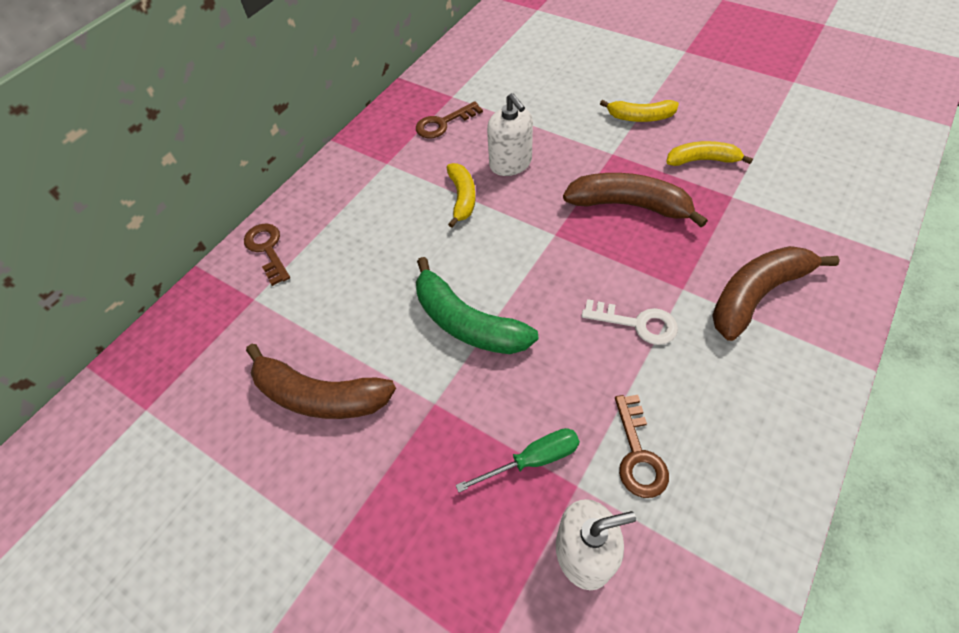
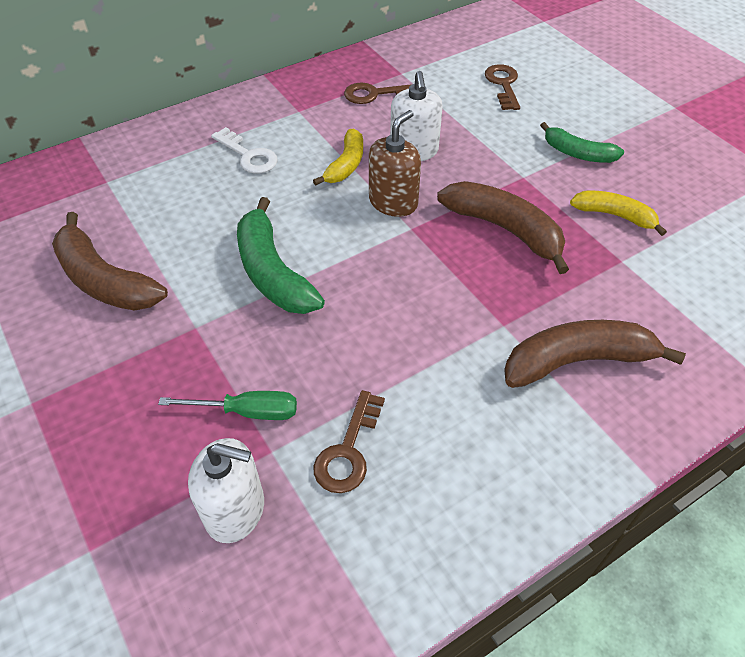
camera: 20 degrees right, 5 degrees down
brown key [244,223,290,286] -> brown key moved to [485,64,520,110]
white key [582,299,678,345] -> white key moved to [211,127,278,173]
yellow banana [600,100,679,122] -> green banana [540,122,624,163]
none -> brown soap dispenser [369,110,421,217]

